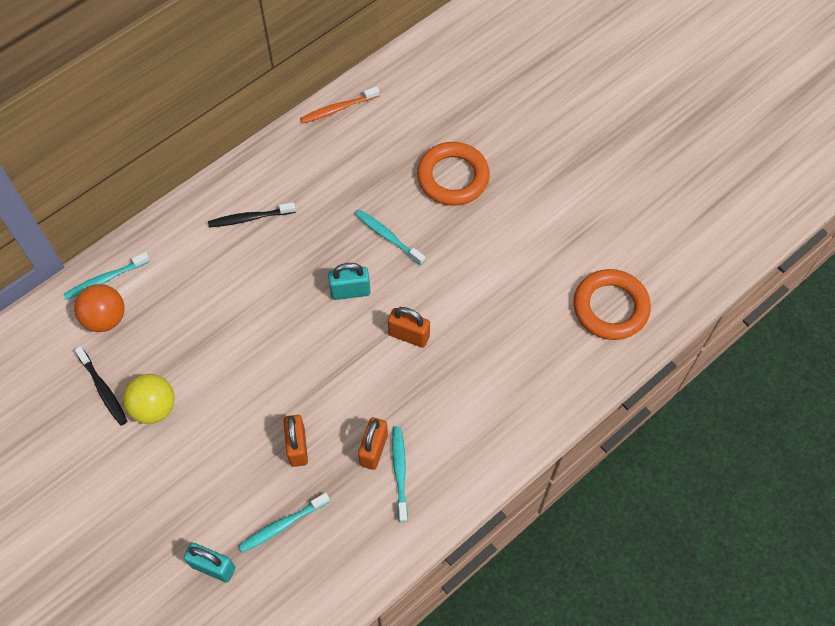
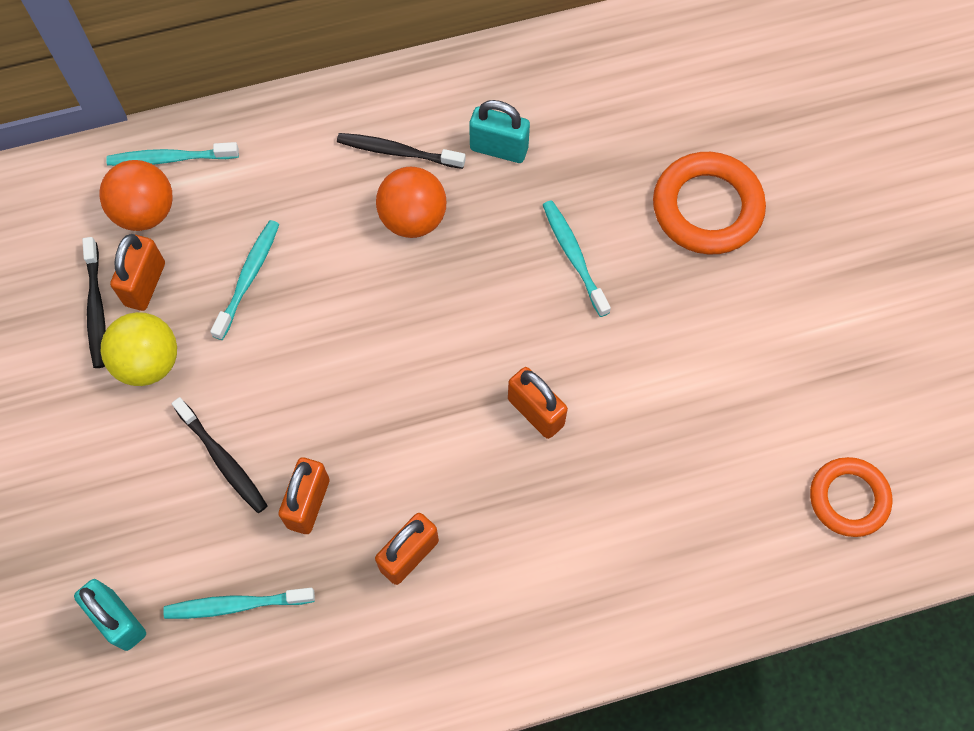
camera: 25 degrees right, 5 degrees up
orange toothbrush [300,86,379,123] -> none
turquoise padlock [328,263,370,300] -> turquoise padlock moved to [469,100,530,163]
turquoise toothbrush [392,427,408,522] -> turquoise toothbrush moved to [210,220,279,340]
orange ring [574,269,651,340] -> orange ring [810,457,892,537], size x0.67
none -> orange padlock [110,234,165,311]
none -> black toothbrush [172,397,268,513]
none -> orange ball [376,167,446,238]

